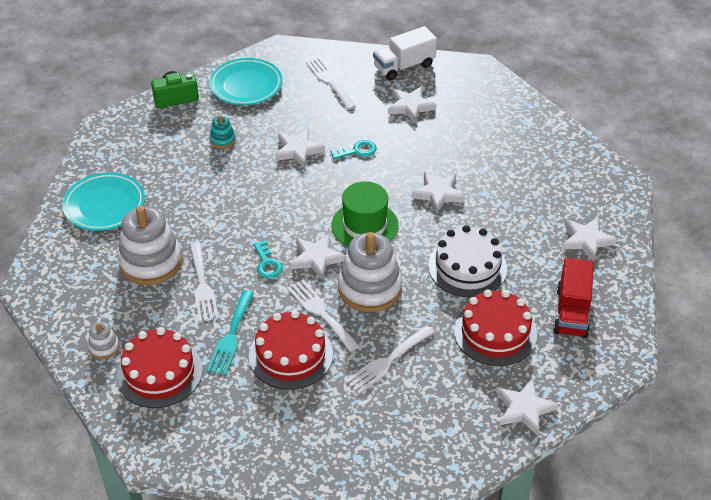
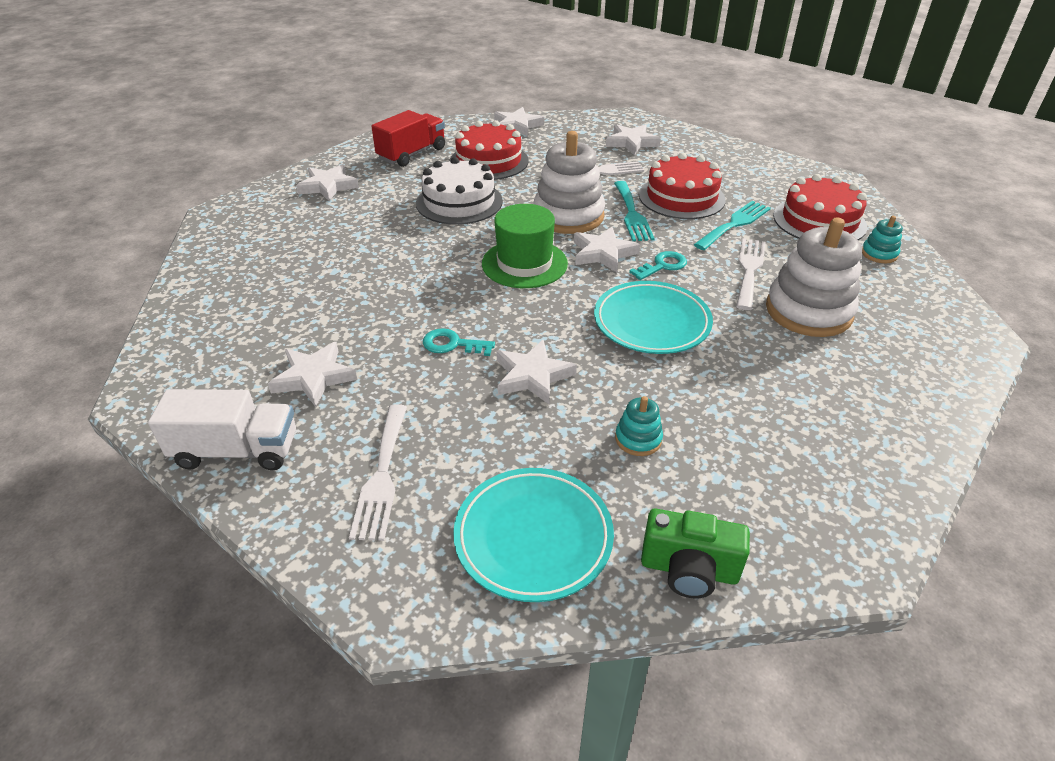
camera: 150 degrees left, 5 degrees down
turquoise plate [63,172,145,231] -> turquoise plate moved to [594,281,713,354]
white stacking toy [88,322,120,359] -> turquoise stacking toy [862,216,903,264]
turquoise key [253,240,283,279] -> turquoise key turned 45 degrees clockwise [629,251,687,280]
white fork [287,280,360,352] -> turquoise fork [614,181,655,241]
white star [411,172,465,214] -> white star moved to [606,124,661,155]

